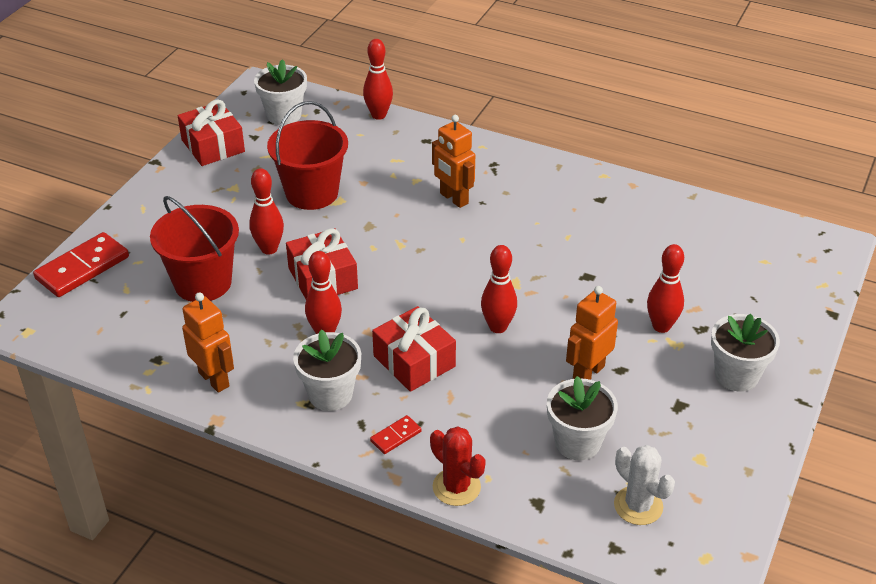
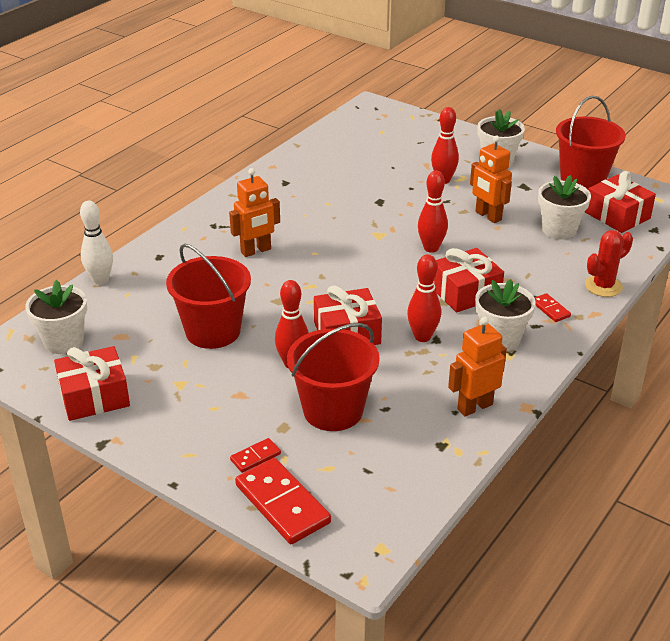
camera: 80 degrees left, 5 degrees down
red bowling pin [363,39,393,120] -> white bowling pin [80,201,113,285]
white cactus [614,445,675,525] -> red gift [585,171,656,233]
none -> red domino [230,438,281,473]
none -> red bucket [556,96,626,189]

